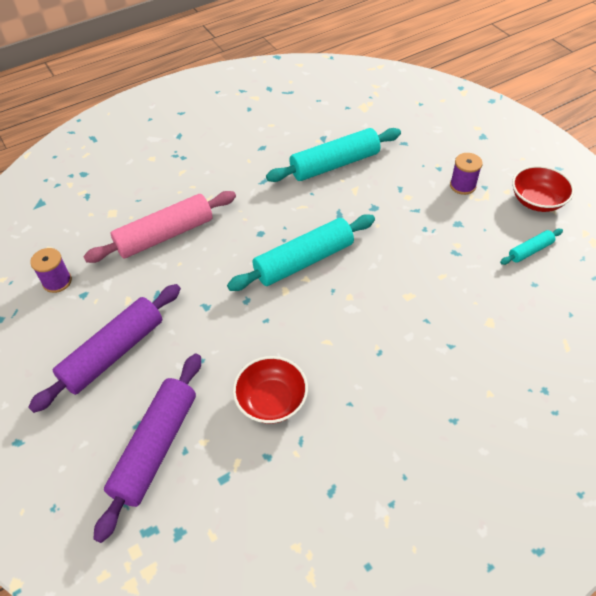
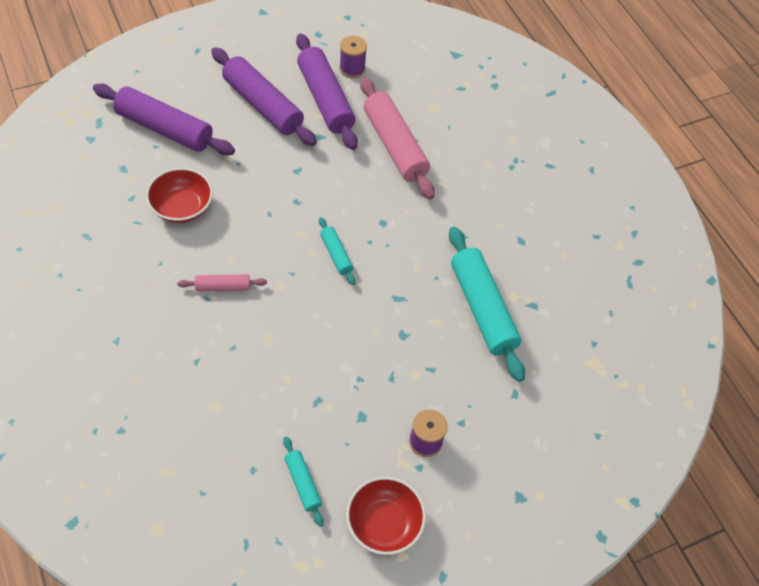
camera: 90 degrees right, 5 degrees up
turquoise rolling pin [227,214,375,291] -> turquoise rolling pin [319,217,355,285], size x0.48
none -> pink rolling pin [177,274,267,291]
none -> purple rolling pin [296,34,358,150]

